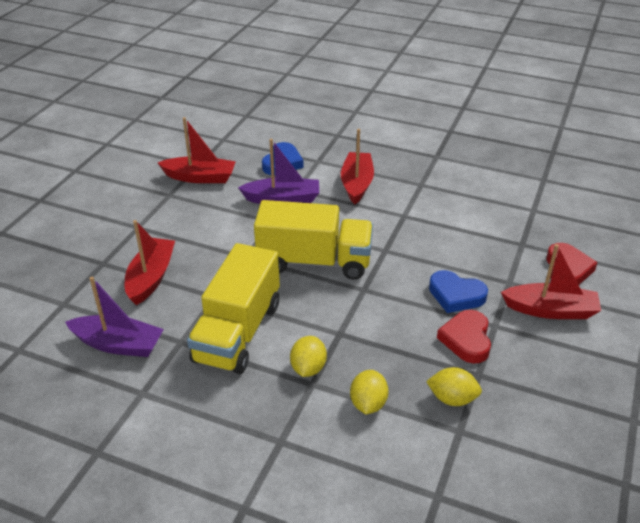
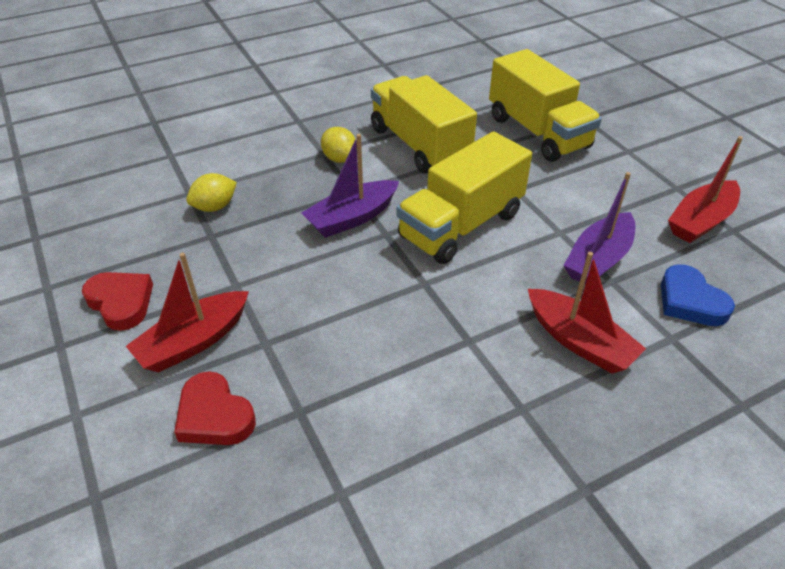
camera: 130 degrees right, 5 degrees up
purple boat [65,277,164,357] -> purple boat moved to [301,134,399,238]
red boat [125,220,175,305] -> yellow truck [489,49,602,162]
yellow lemon [350,370,389,414] -> none
blue heart [429,270,488,313] -> none
red heart [437,310,491,364] -> red heart moved to [82,272,153,331]

